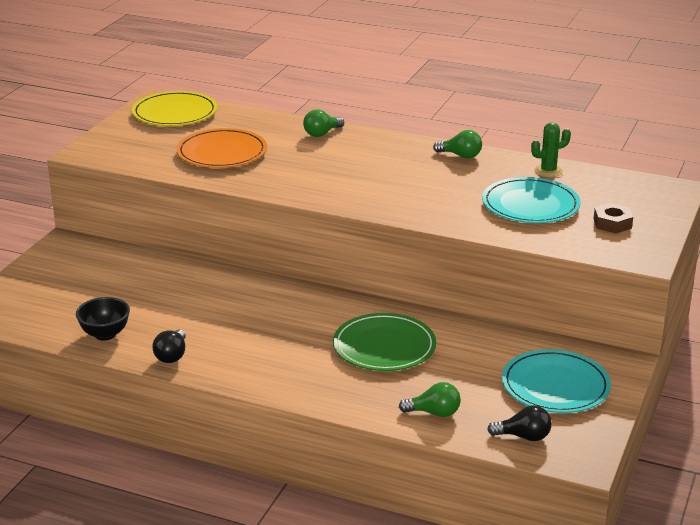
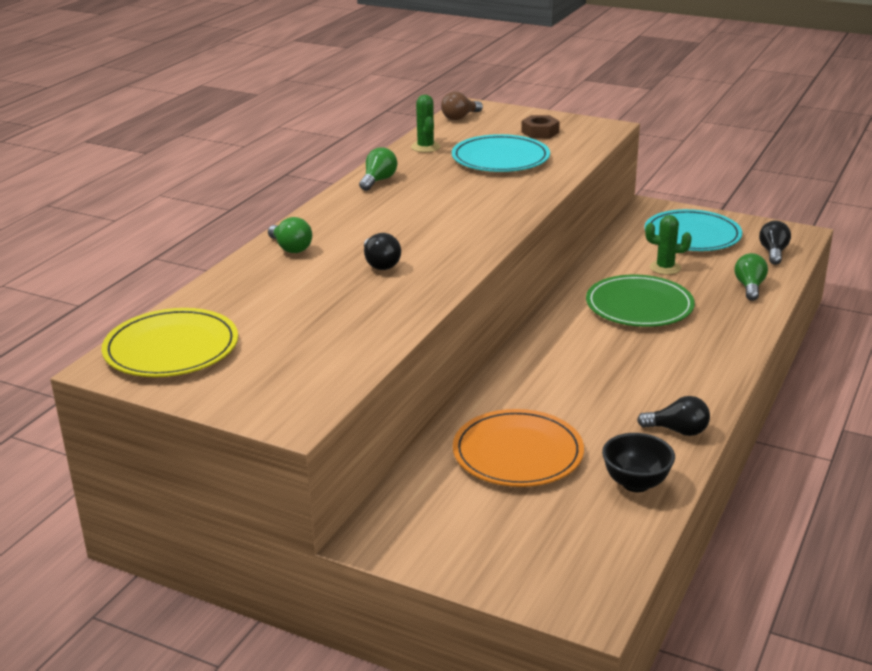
camera: 85 degrees left, 0 degrees up
orange plate [176,128,267,168] -> orange plate moved to [453,409,584,487]
none -> black light bulb [364,233,401,270]
none -> brown light bulb [441,91,483,120]
none -> green cactus [645,215,691,275]

